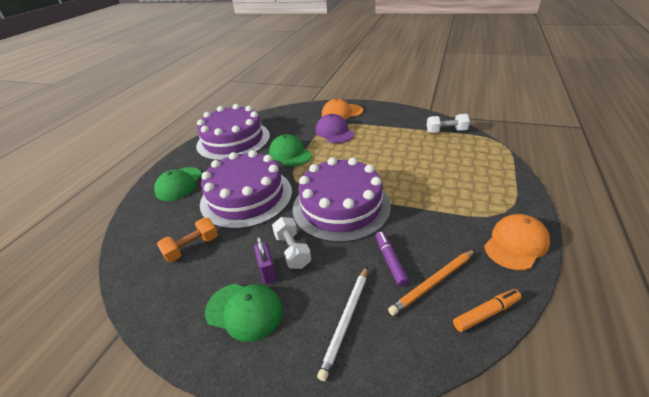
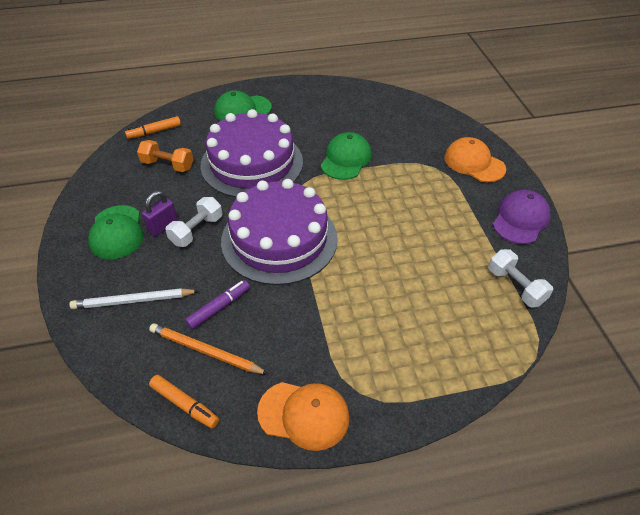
camera: 55 degrees right, 10 degrees up
purple cake [196,104,270,161] -> none
purple cap [315,114,354,143] -> purple cap moved to [493,190,551,244]
none -> orange marker [125,116,181,139]

